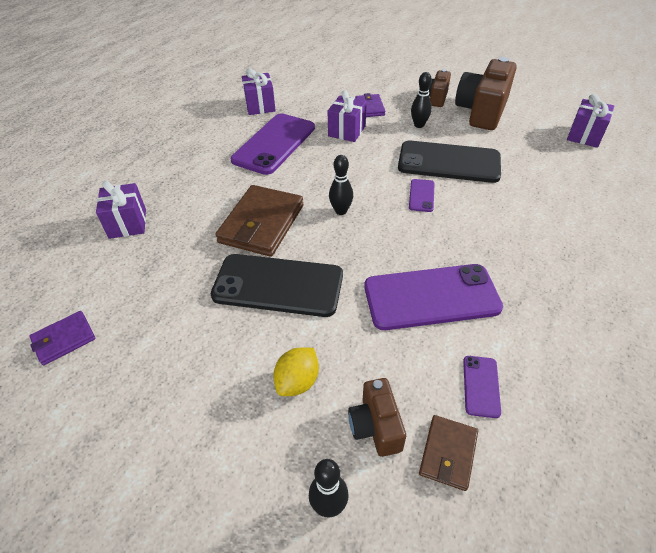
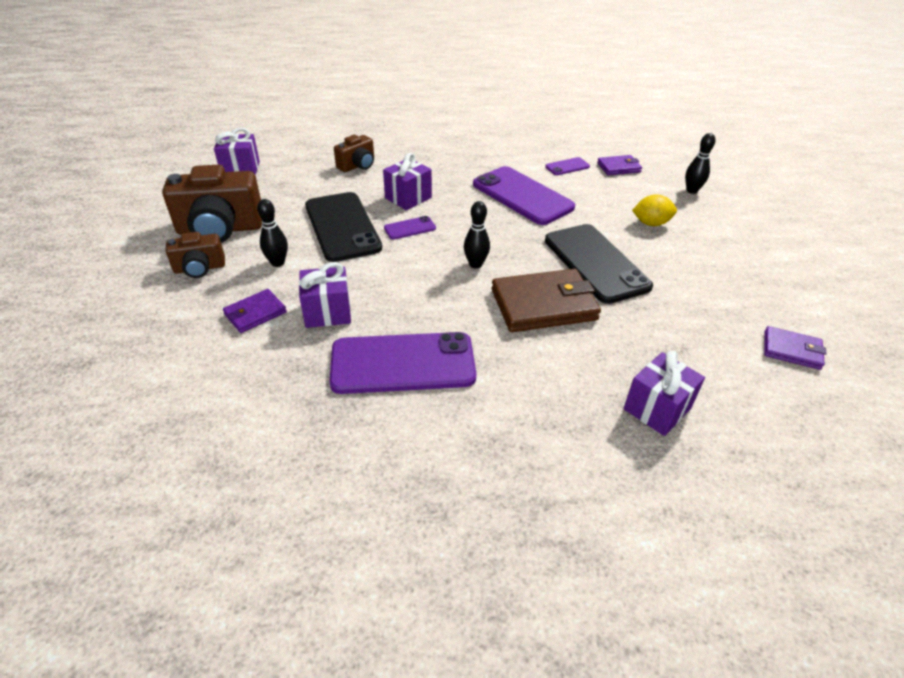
camera: 125 degrees left, 5 degrees down
purple gift [242,68,276,115] -> purple gift moved to [383,153,432,210]
brown camera [348,378,406,457] -> brown camera moved to [334,135,374,172]
brown wallet [419,415,478,491] -> purple wallet [597,155,642,176]

